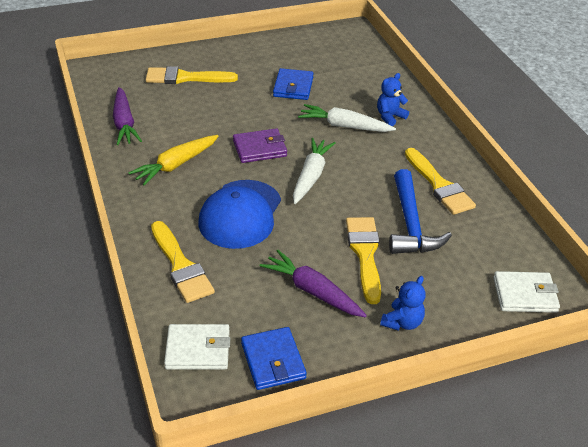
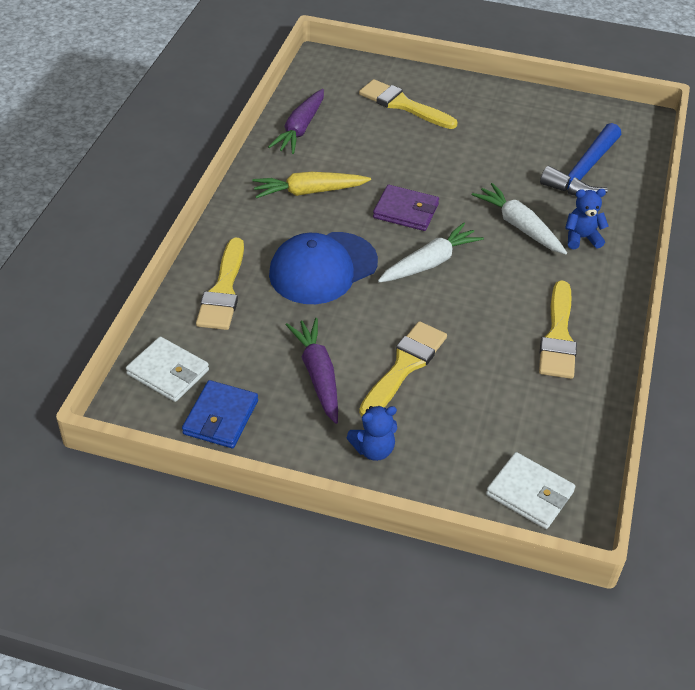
camera: 35 degrees right, 5 degrees up
blue wallet [273,68,314,100] -> none
blue hammer [389,169,452,254] -> blue hammer moved to [540,123,621,196]

